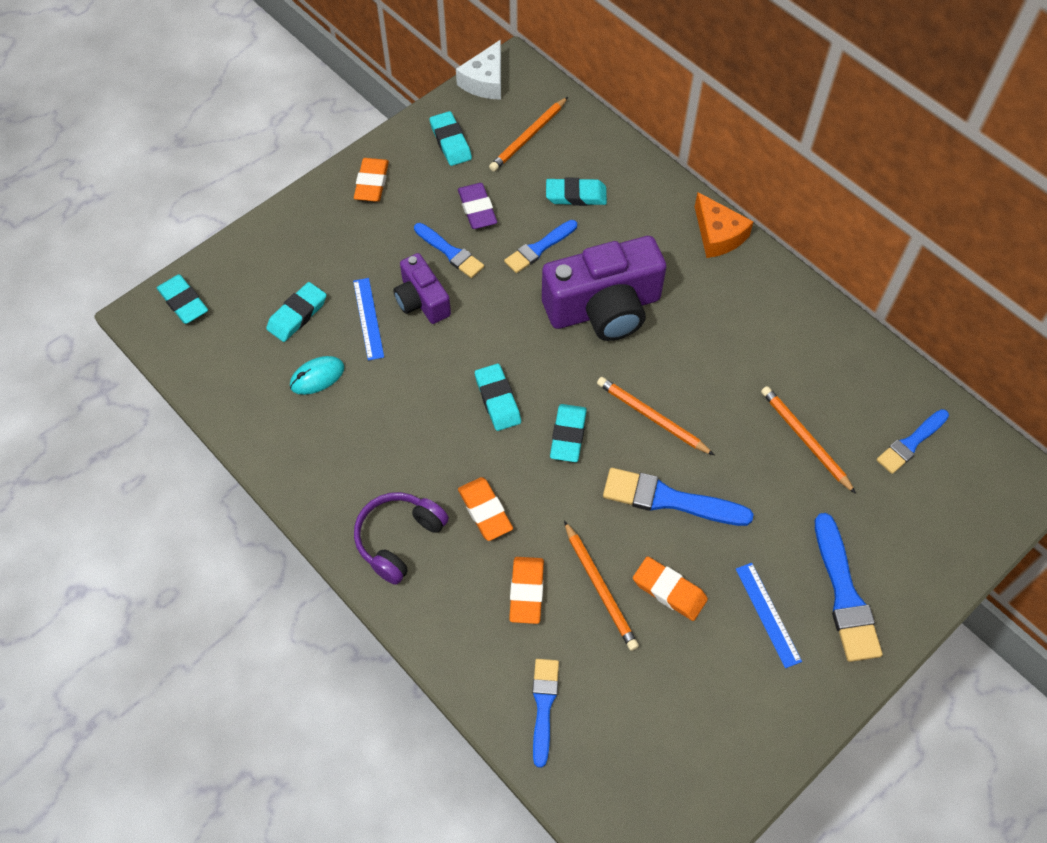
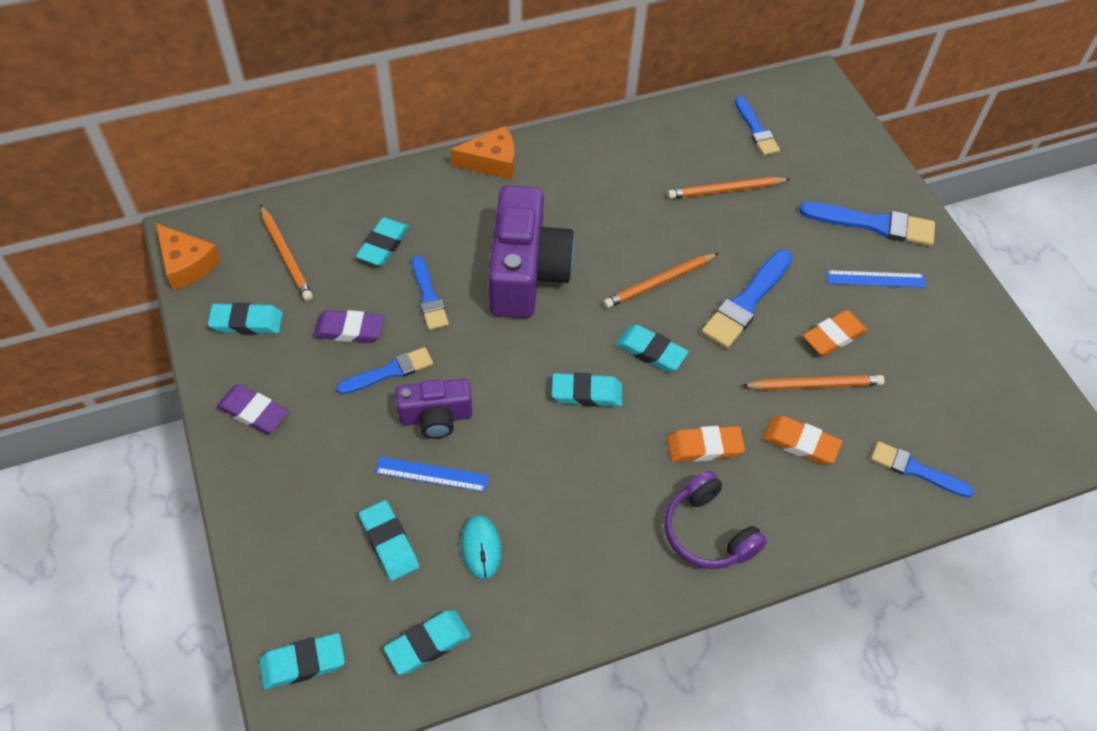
camera: 70 degrees left, 5 degrees down
orange eraser [354,158,389,202] -> purple eraser [216,384,289,434]
white cheese [456,40,501,100] -> orange cheese [156,224,221,290]
none -> turquoise eraser [384,610,471,675]

